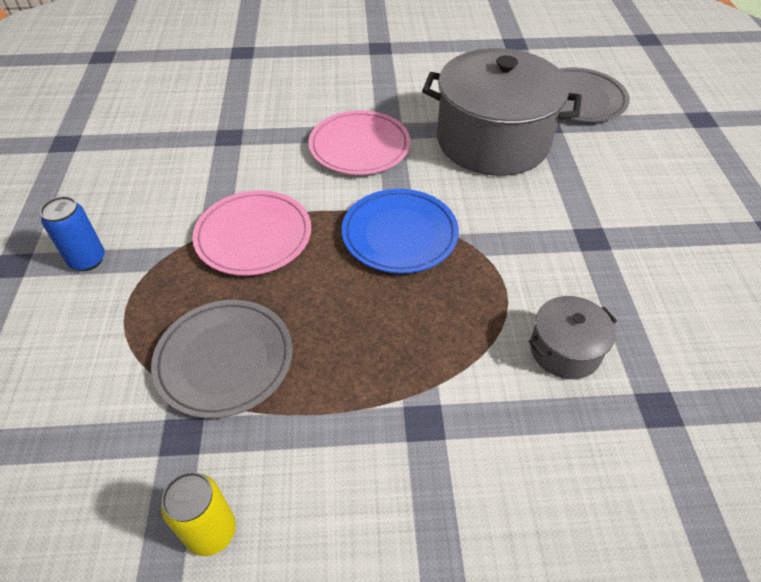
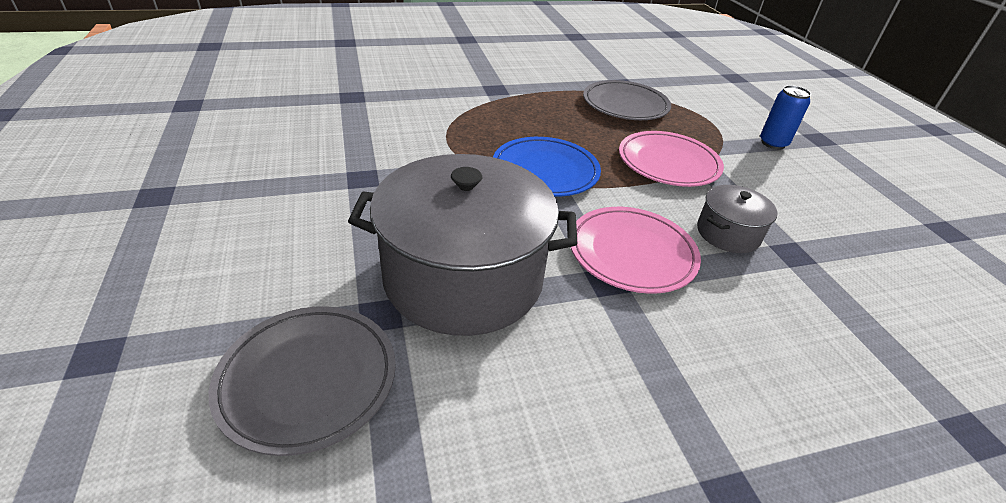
camera: 165 degrees right, 10 degrees down
yellow can [161,472,236,556] -> none
grey pot [529,296,617,379] -> grey pot moved to [697,185,778,253]

